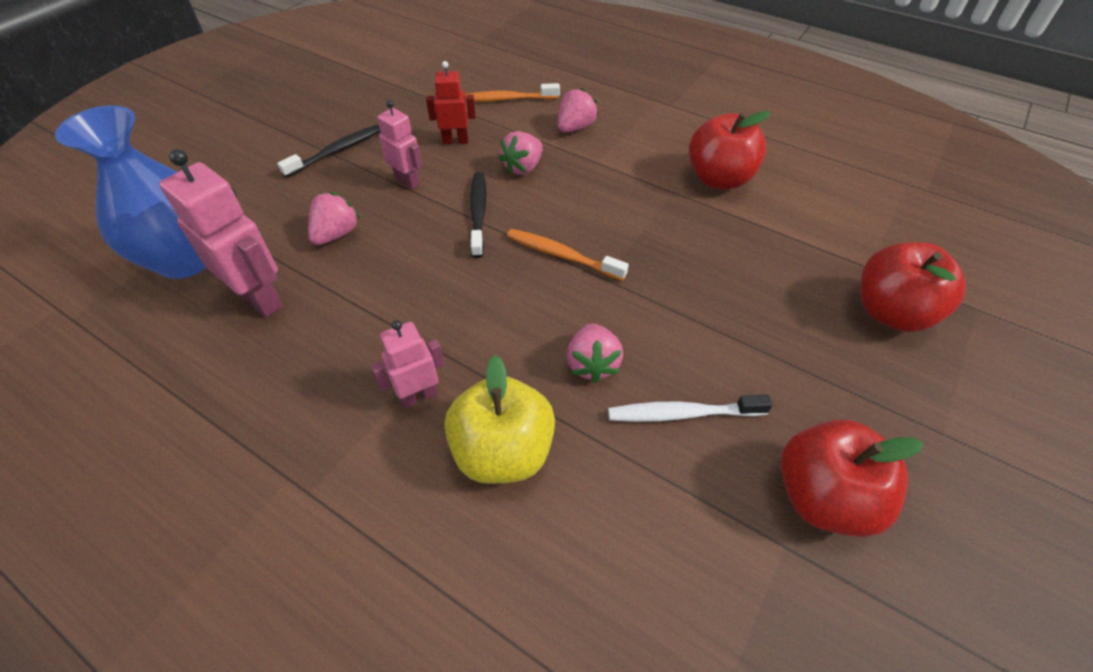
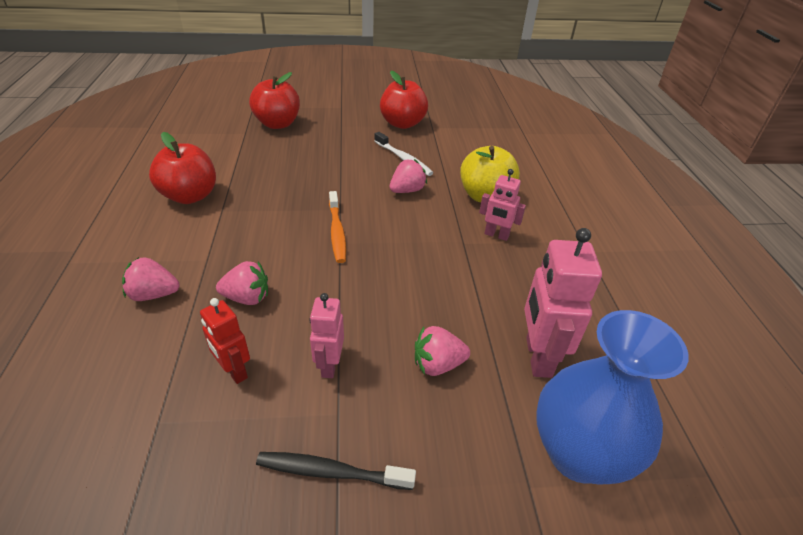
camera: 130 degrees left, 10 degrees down
orange toothbrush [465,83,560,102] -> none
black toothbrush [470,172,487,258] -> none

